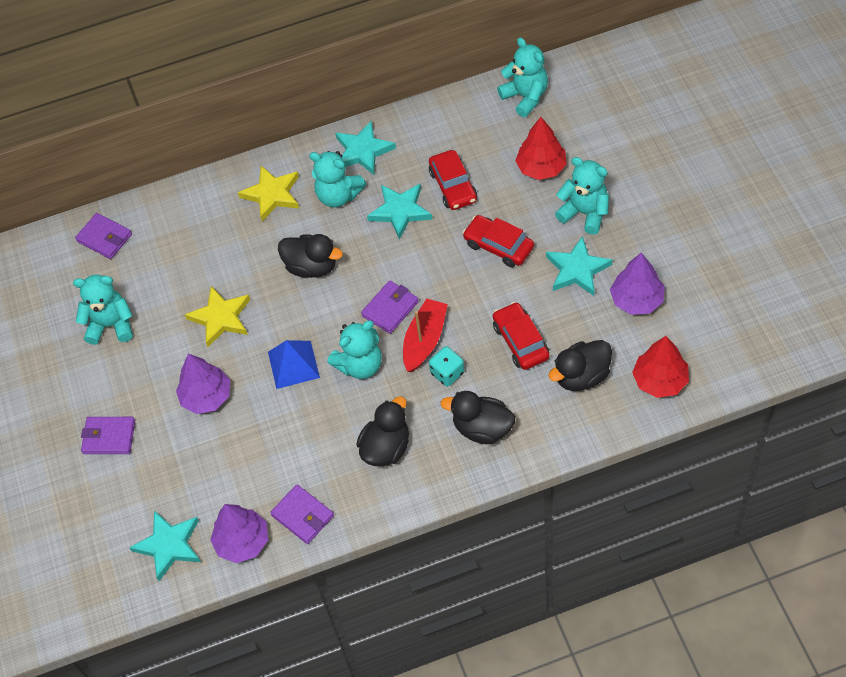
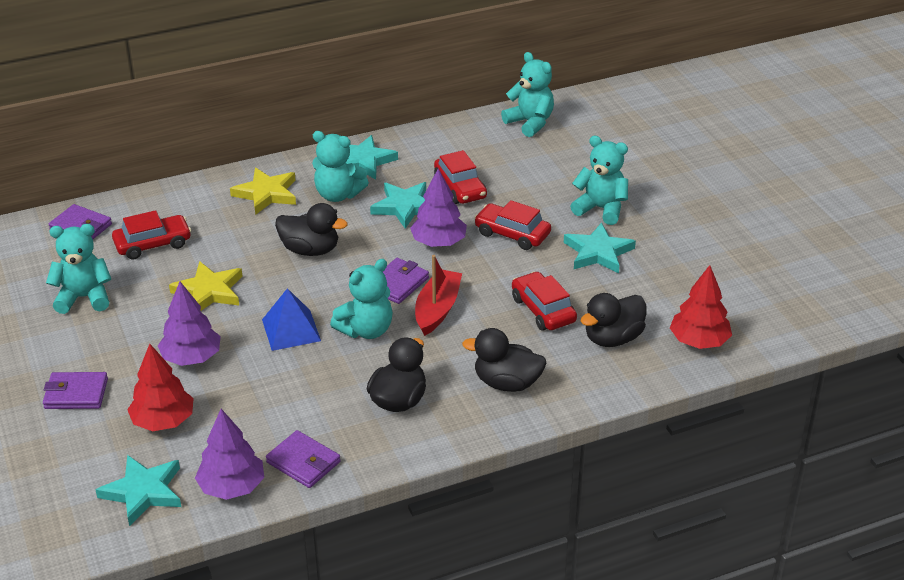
camera: 10 degrees left, 20 degrees down
turquoise dice [429,346,465,387] -> none
red tree [515,117,567,180] -> red tree moved to [127,344,194,431]
purple tree [610,252,665,315] -> purple tree moved to [410,169,467,247]
none -> red car [112,210,191,259]

